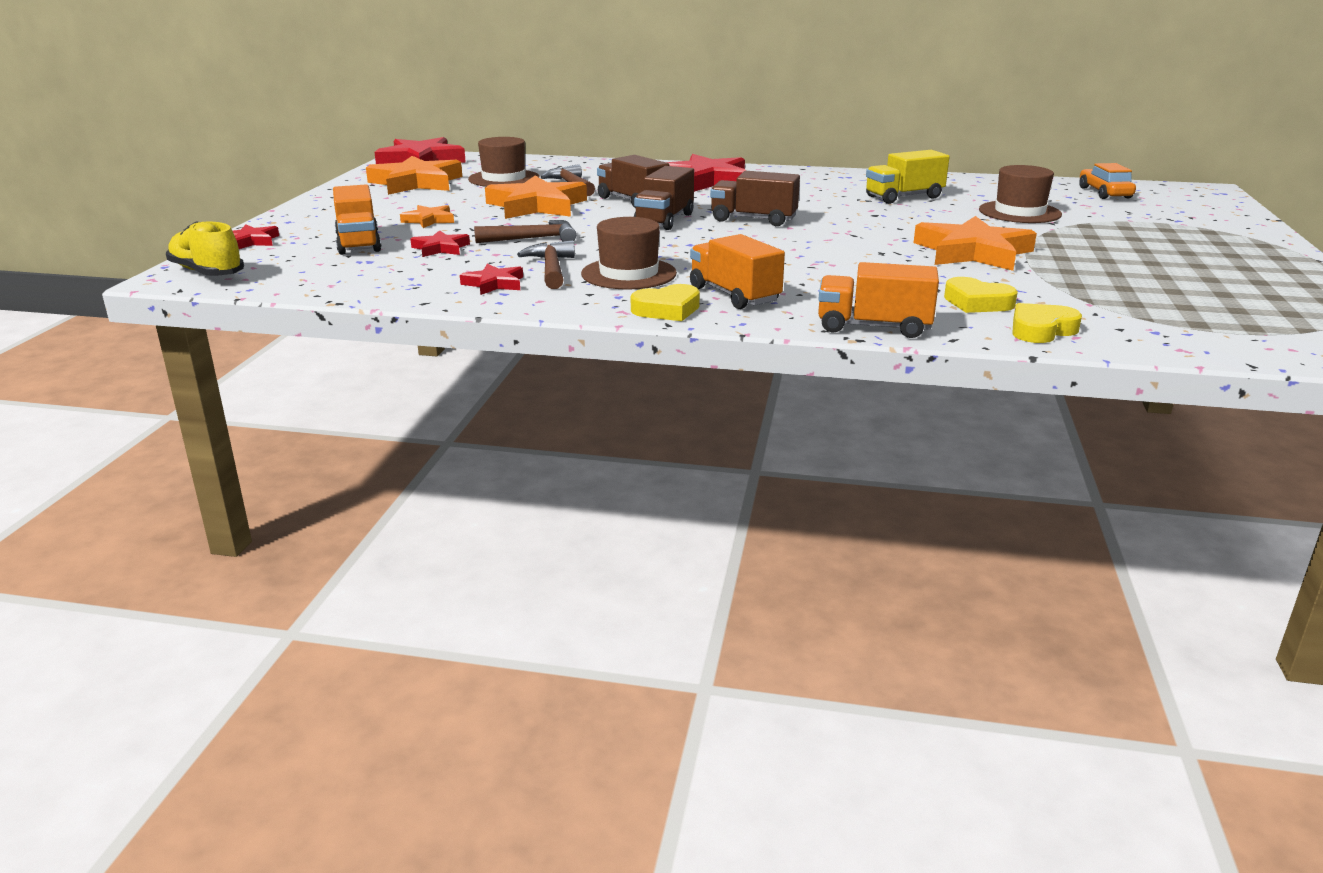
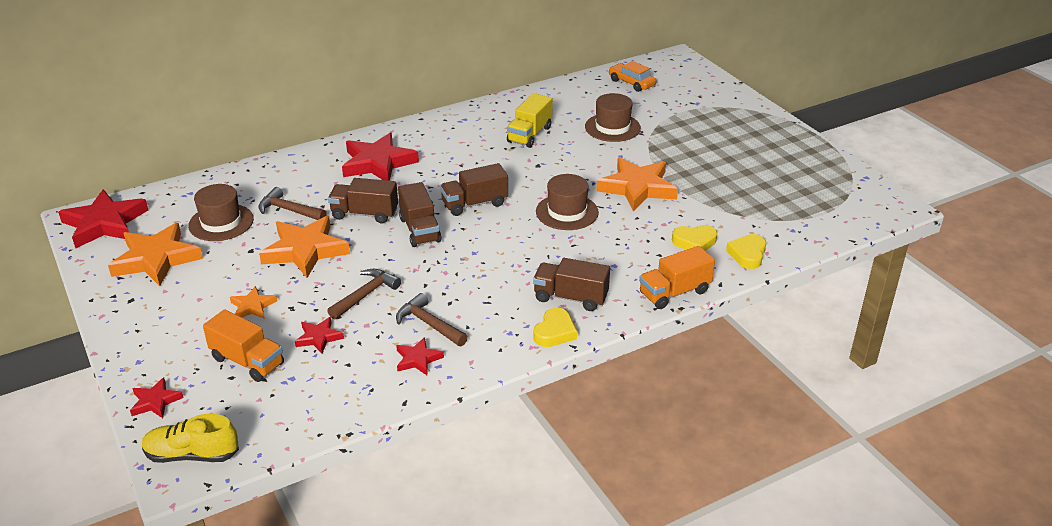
camera: 40 degrees left, 10 degrees up
brown hat [581,217,677,290] -> brown hat moved to [536,174,599,230]
orange truck [690,234,785,309] -> brown truck [533,258,610,311]

